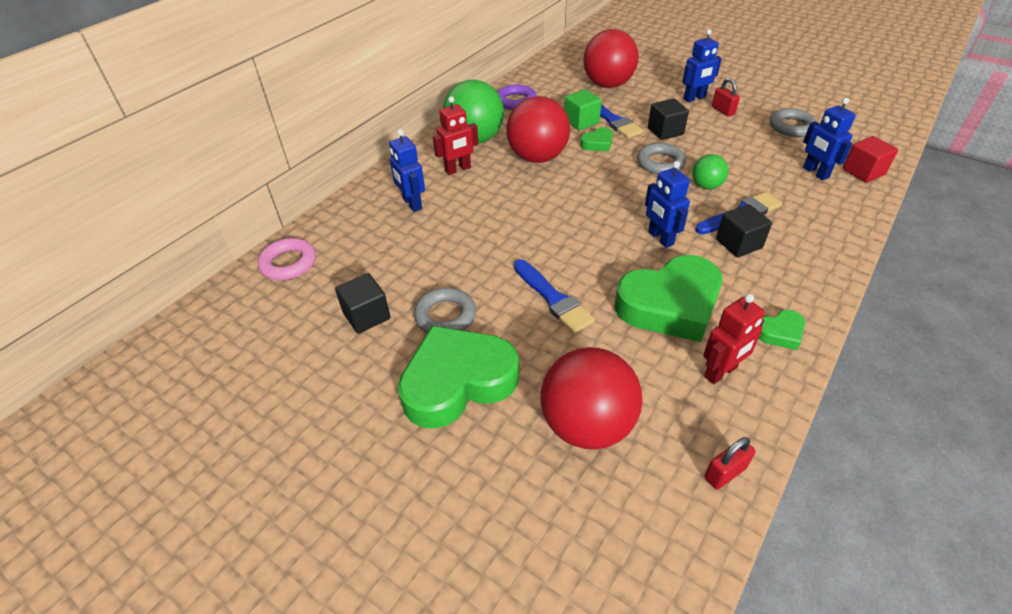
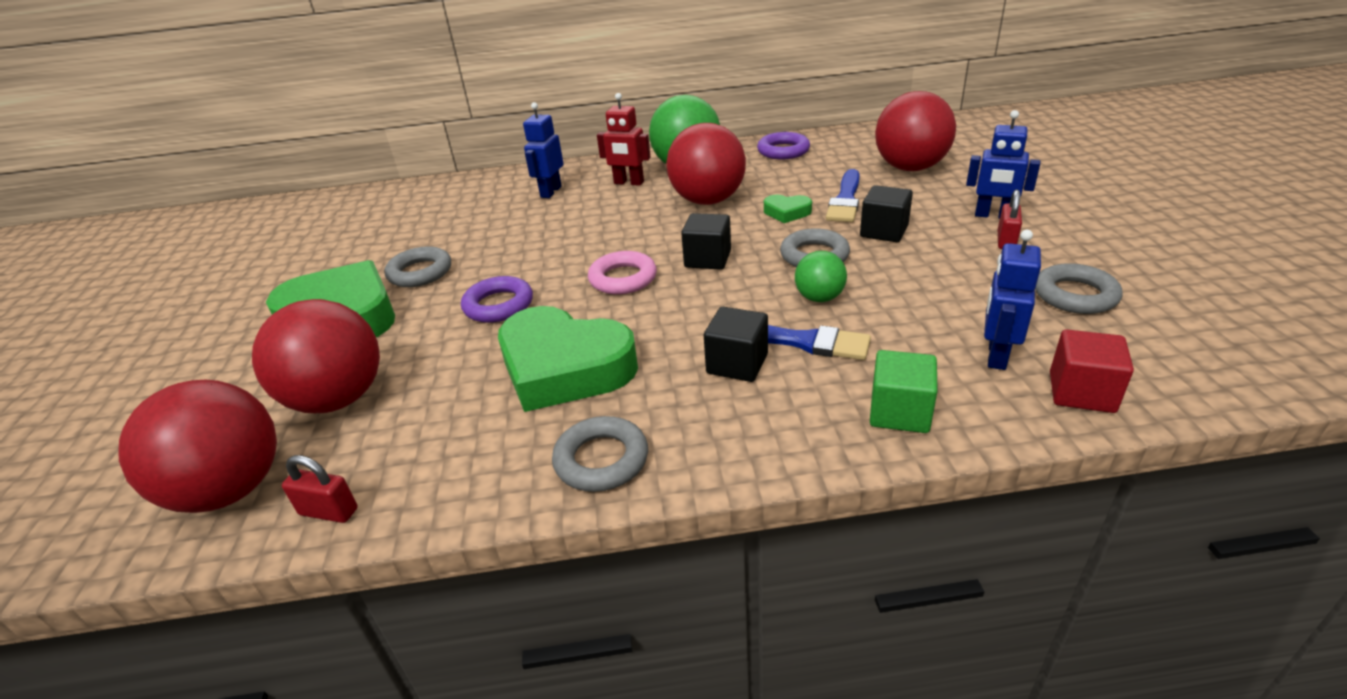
camera: 50 degrees right, 10 degrees down
pink ring [258,238,316,280] -> pink ring moved to [588,251,657,295]
black cube [335,273,391,334] -> black cube moved to [681,213,731,270]
blue brush [514,259,595,333] -> purple ring [461,276,533,323]
green cube [564,89,602,130] -> green cube moved to [870,350,938,433]
blue robot [645,161,690,248] -> none
red robot [703,294,765,384] -> none
green heart [759,310,805,350] -> grey ring [552,416,648,492]
none -> red ball [119,380,277,513]

